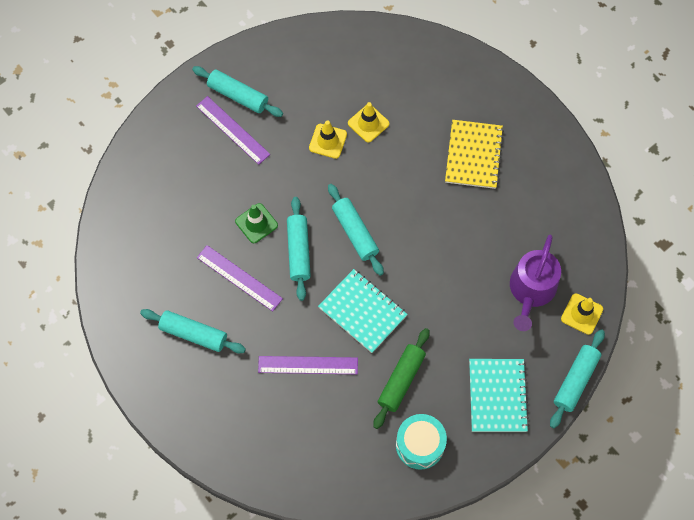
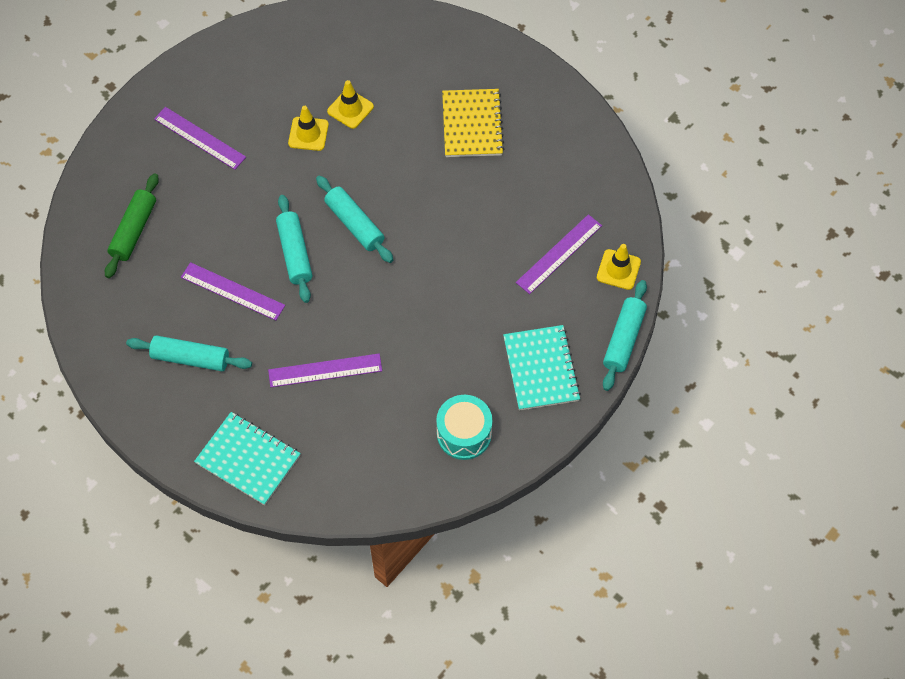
camera: 10 degrees left, 5 degrees down
turquoise rolling pin [192,66,283,117] -> none
green traffic cone [235,203,278,243] -> none
turquoise notebook [318,269,408,353] -> turquoise notebook moved to [194,412,301,505]
green rolling pin [373,328,430,429] -> green rolling pin moved to [105,174,159,278]
purple watering can [510,235,561,331] -> purple ruler [516,214,602,294]

